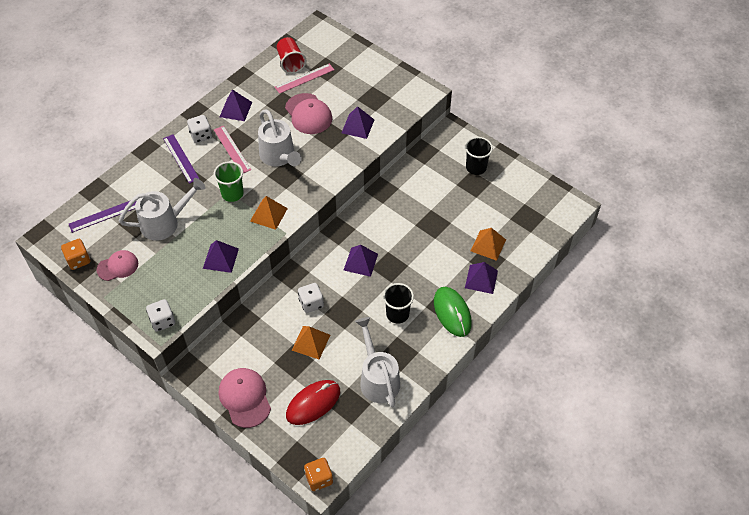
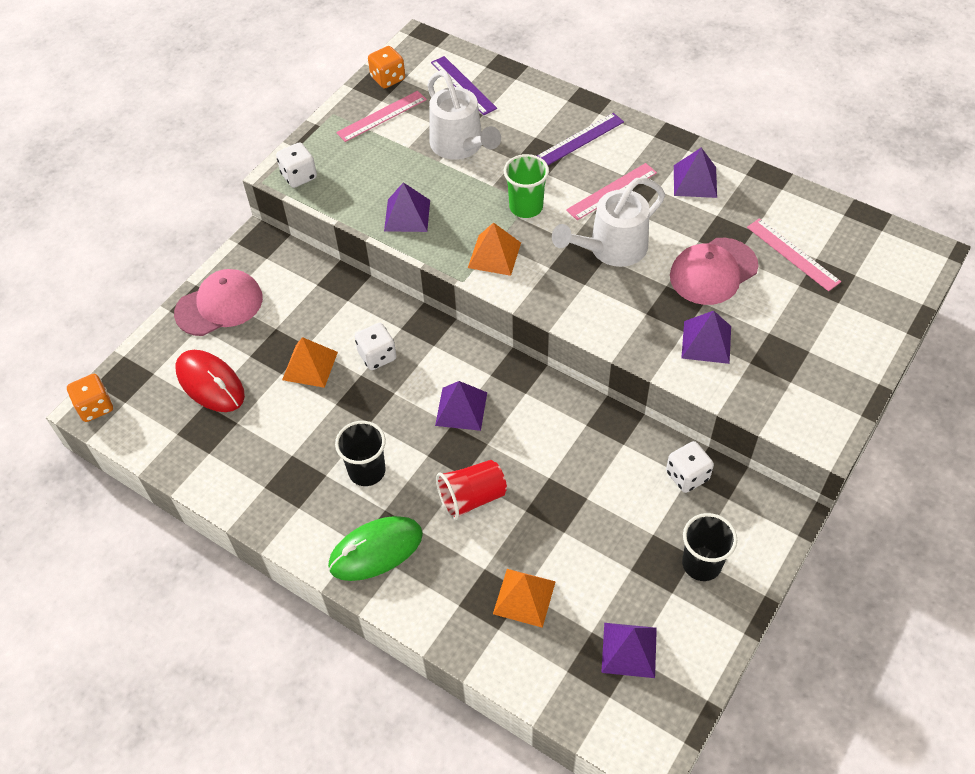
camera: 85 degrees right, 0 degrees up
pink cap [97,250,138,281] -> pink ruler [336,91,427,142]
white dice [187,115,212,143] -> white dice moved to [666,441,714,493]
red cup [277,37,306,74] -> red cup moved to [436,460,507,520]
white watering can [355,317,400,407] -> none
purple pyramid [465,262,498,294] -> purple pyramid moved to [601,623,657,678]

